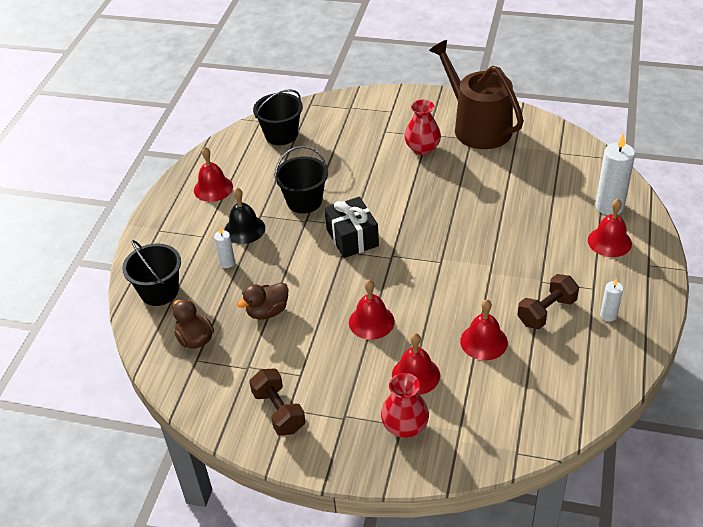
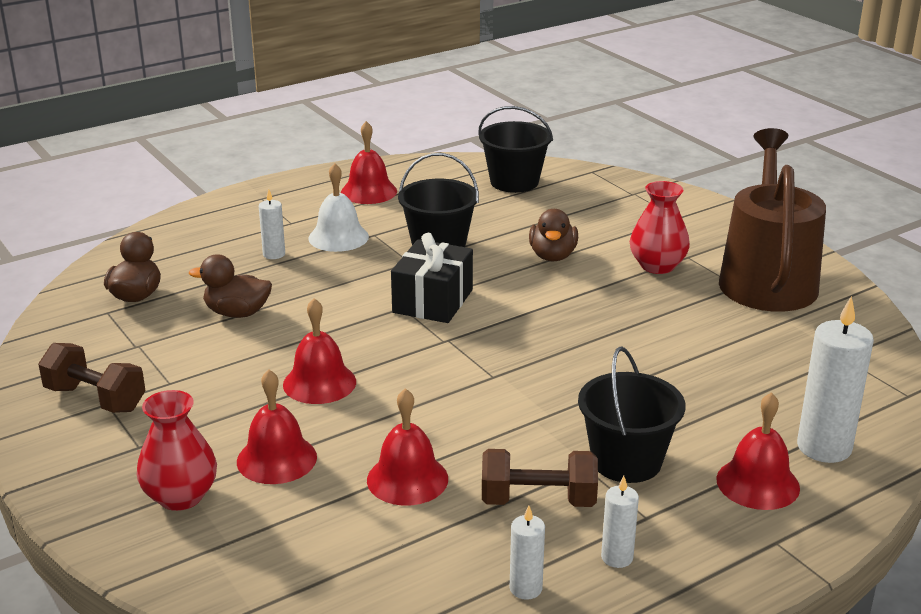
camera: 40 degrees right, 15 degrees down
black bucket [122,240,181,306] -> black bucket moved to [578,346,685,483]
black bell [224,188,265,244] -> white bell [308,163,369,252]
brown dumbbell [249,369,306,436] -> brown dumbbell turned 75 degrees counterclockwise [38,343,146,413]
none -> white candle [510,505,545,600]
none -> brown duck [529,209,578,261]

